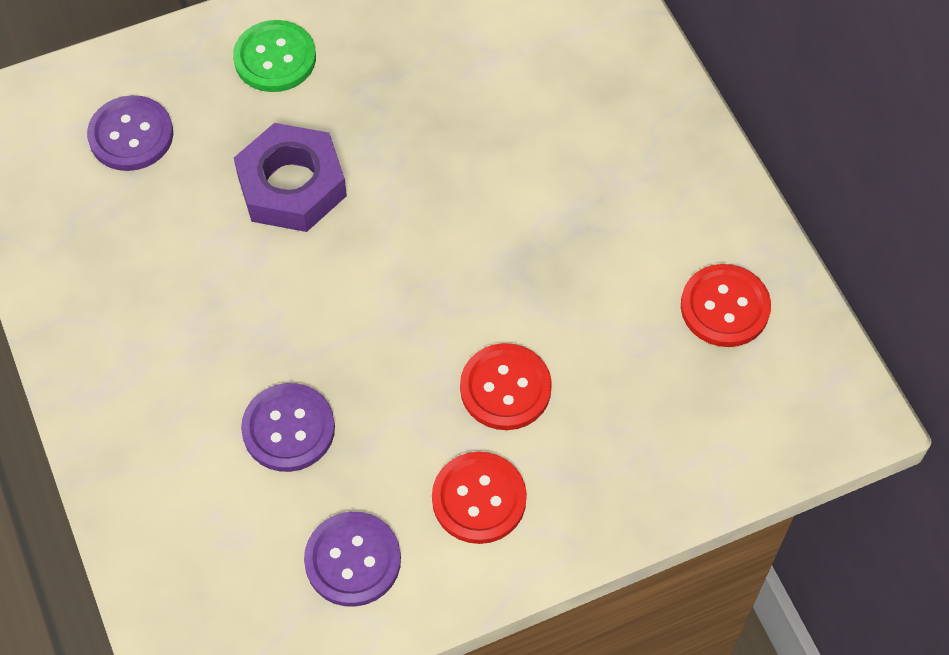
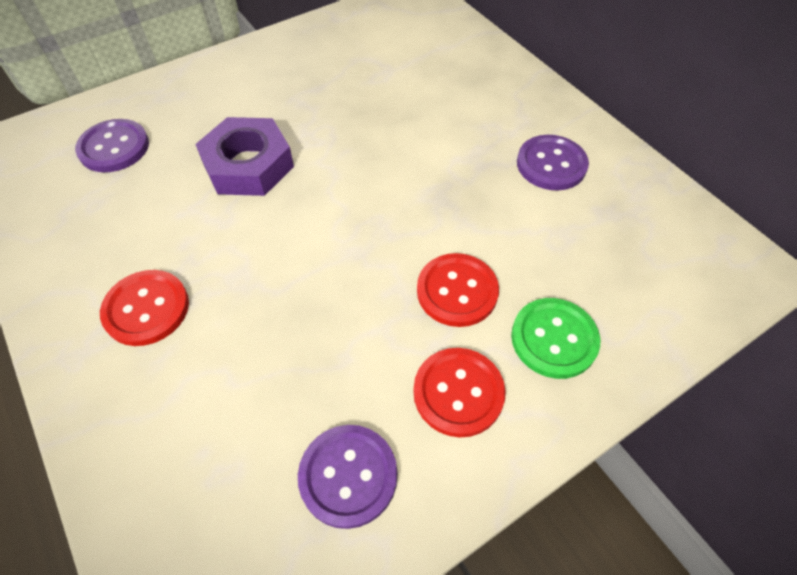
camera: 10 degrees left, 5 degrees down
green button [233,20,316,92] -> green button moved to [511,298,600,379]
purple button [241,383,335,472] -> purple button moved to [517,135,589,191]
red button [681,264,771,347] -> red button moved to [100,270,189,346]

